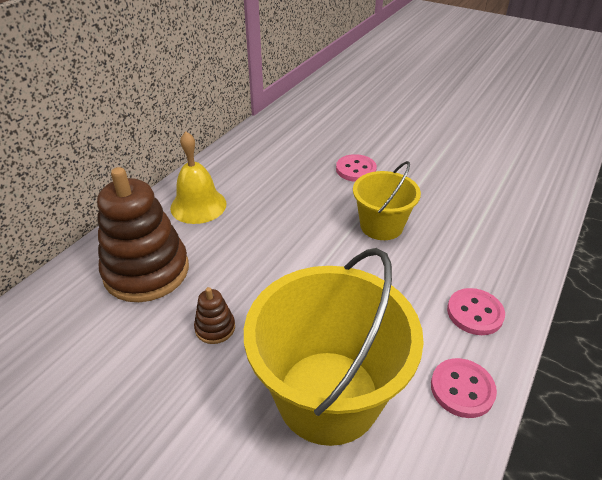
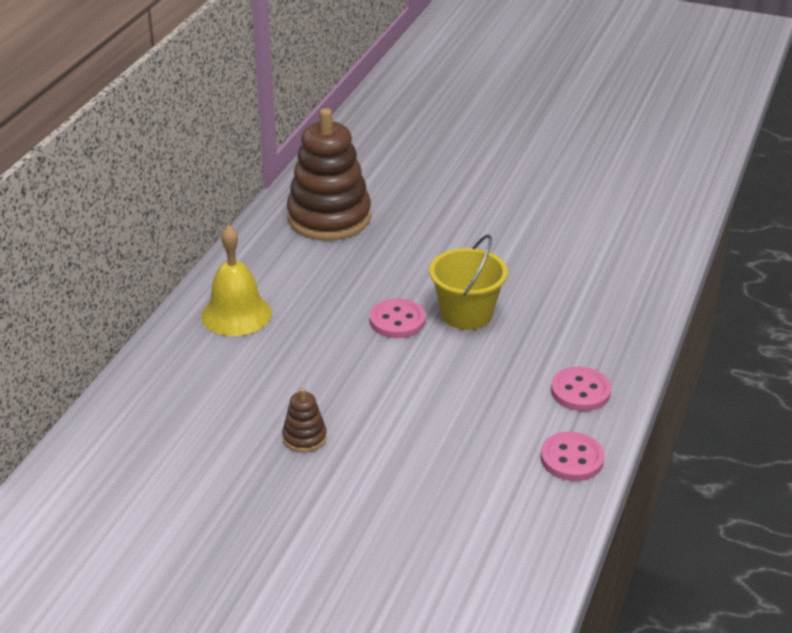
camera: 10 degrees left, 5 degrees down
brown stacking toy [97,167,189,302] -> brown stacking toy moved to [287,108,371,241]
yellow bucket [244,248,424,446] -> none
pink button [336,154,377,182] -> pink button moved to [370,299,425,338]

